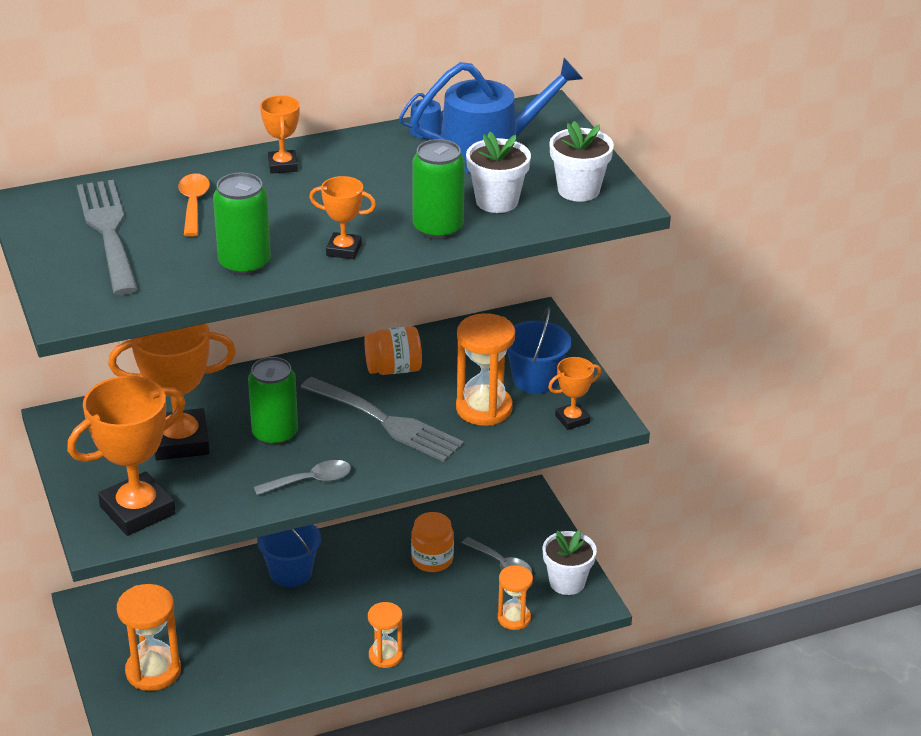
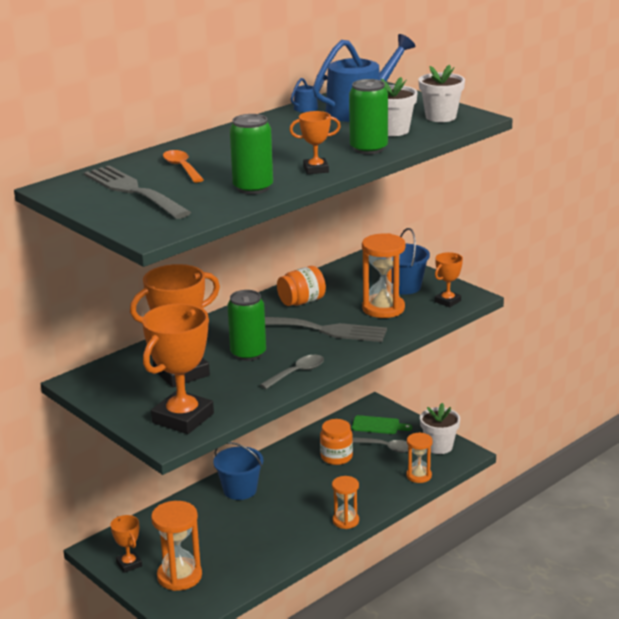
camera: 20 degrees left, 10 degrees down
orange trophy [260,95,300,174] -> orange trophy moved to [110,515,142,573]
none -> green cutting board [352,415,412,434]

